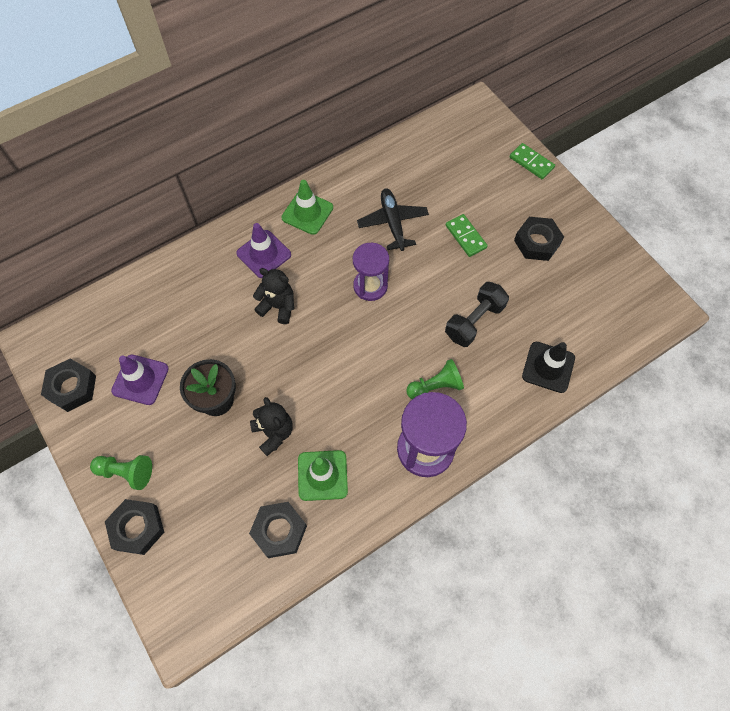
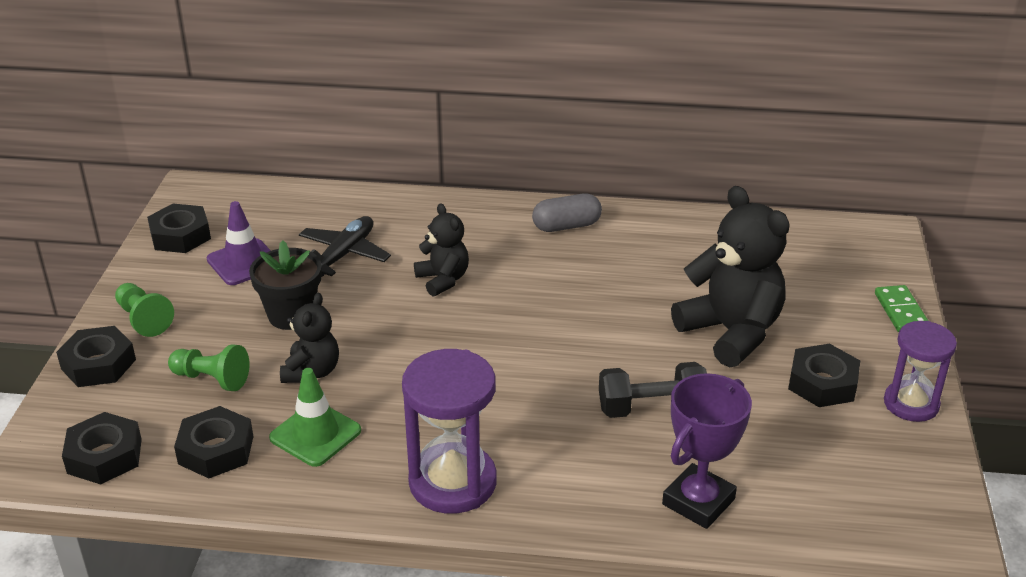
camera: 40 degrees right, 30 degrees down
purple traffic cone [236,223,291,278] -> none
green traffic cone [282,180,333,235] -> grey capsule [532,194,602,232]
purple hourglass [353,243,389,301] -> purple hourglass moved to [884,321,957,422]
black plane [357,188,429,251] -> black plane moved to [299,216,391,277]
green pawn [406,359,464,399] -> green pawn moved to [168,344,250,391]
green domino [446,214,488,257] -> black teddy bear [671,186,790,367]
black traffic cone [522,342,575,393] -> purple trophy [662,373,752,529]
none -> black nut [62,412,142,484]

